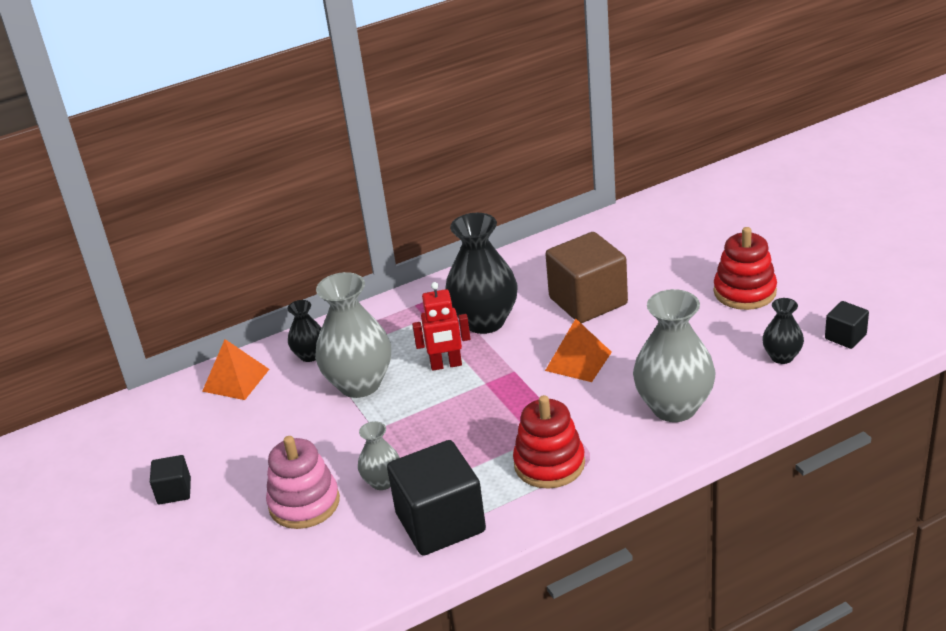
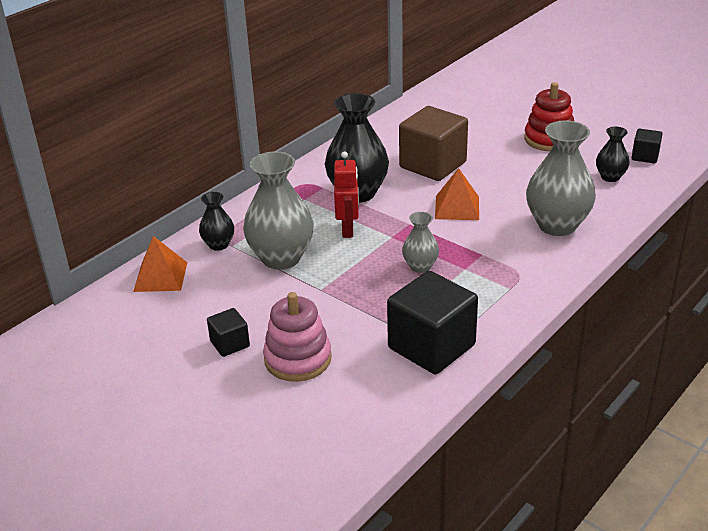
camera: 25 degrees left, 0 degrees up
black cube [150,455,191,504] -> black cube moved to [207,308,250,357]
grey vase [358,421,400,490] -> grey vase moved to [402,212,439,273]
red robot [412,282,470,371] -> red robot turned 60 degrees counterclockwise [334,151,359,238]
red stacking toy [513,395,585,489] -> none

